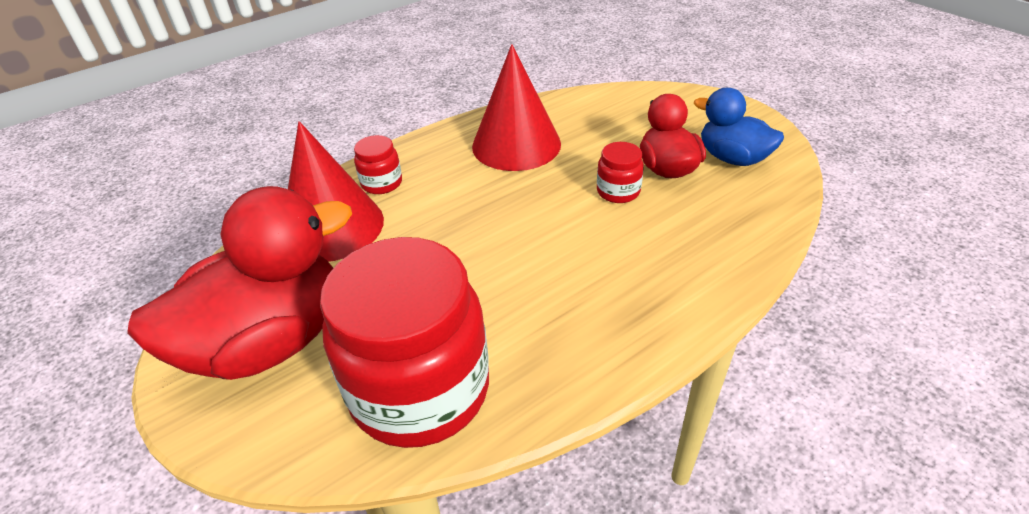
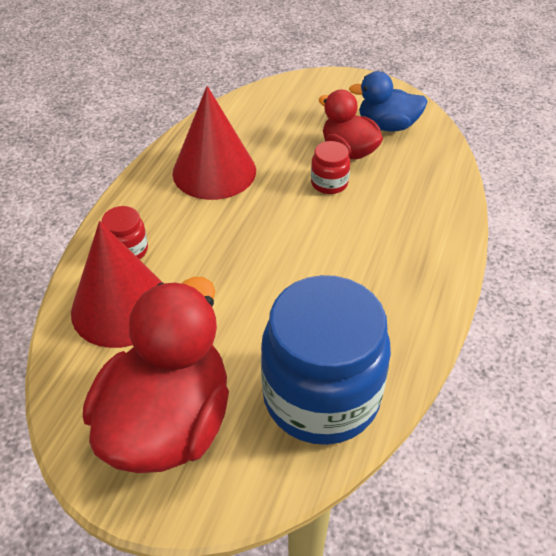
camera: 35 degrees left, 5 degrees up
red jar [320,237,489,448] -> blue jar [261,275,391,445]

